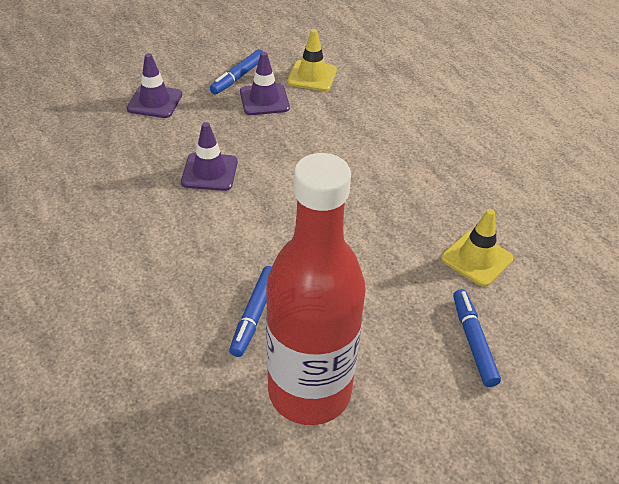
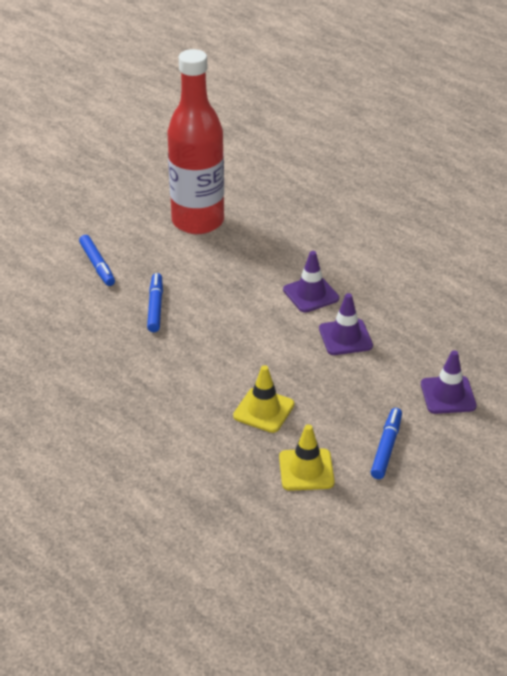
camera: 165 degrees right, 5 degrees down
blue marker [229,266,272,357] -> blue marker moved to [147,273,163,332]
purple traffic cone [240,52,290,115] -> purple traffic cone moved to [283,251,339,313]
yellow traffic cone [441,209,514,287] -> yellow traffic cone moved to [233,365,295,433]

